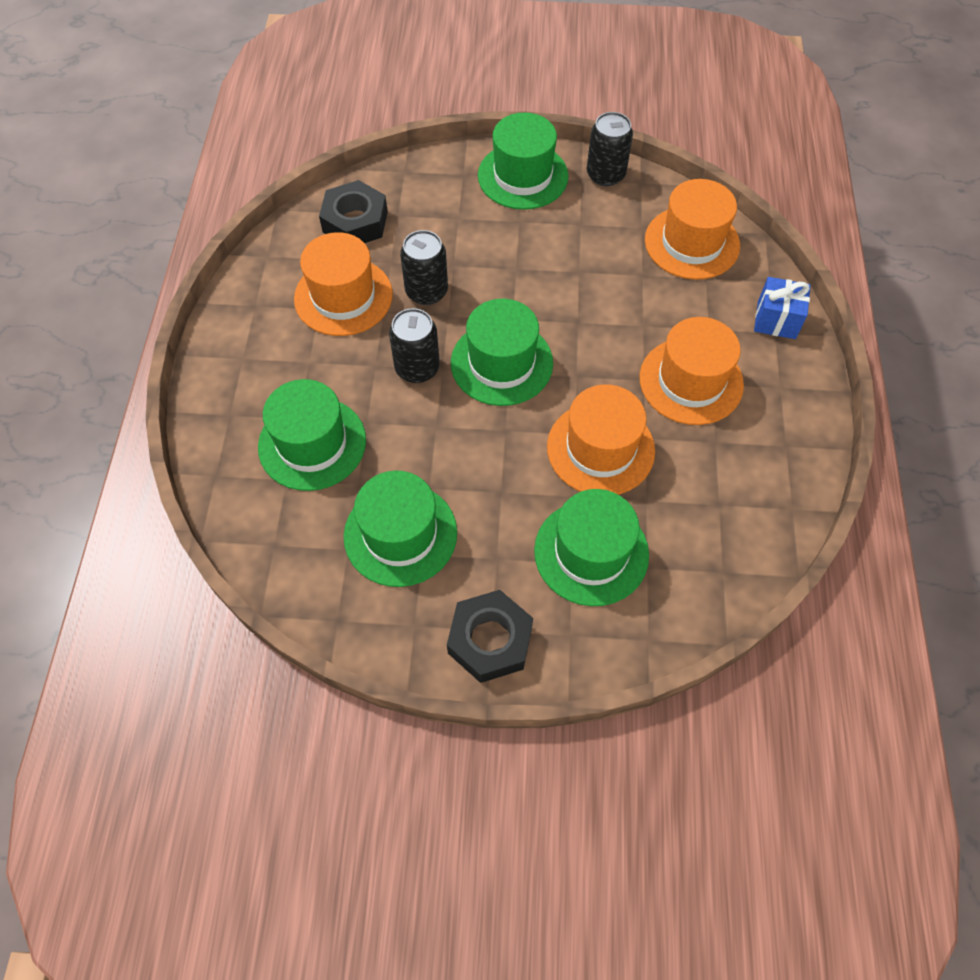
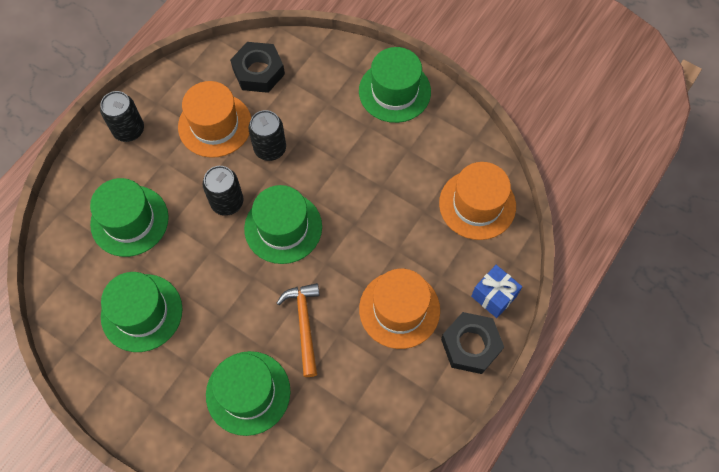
camera: 30 degrees right, 5 degrees up
black nut [447,590,533,683] -> black nut moved to [441,312,504,374]
orange hat [547,384,655,495] -> orange hammer [277,283,319,377]
black can [587,112,633,186] -> black can moved to [100,91,144,142]

